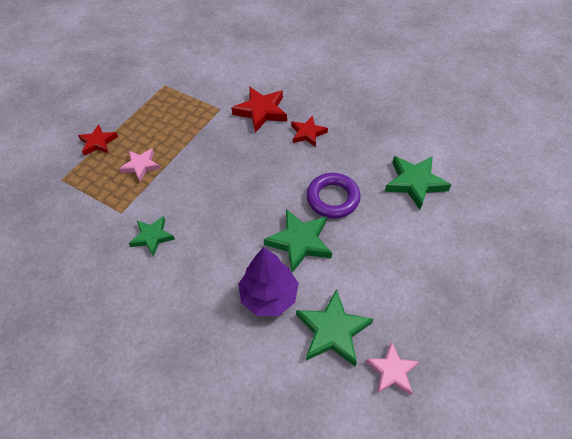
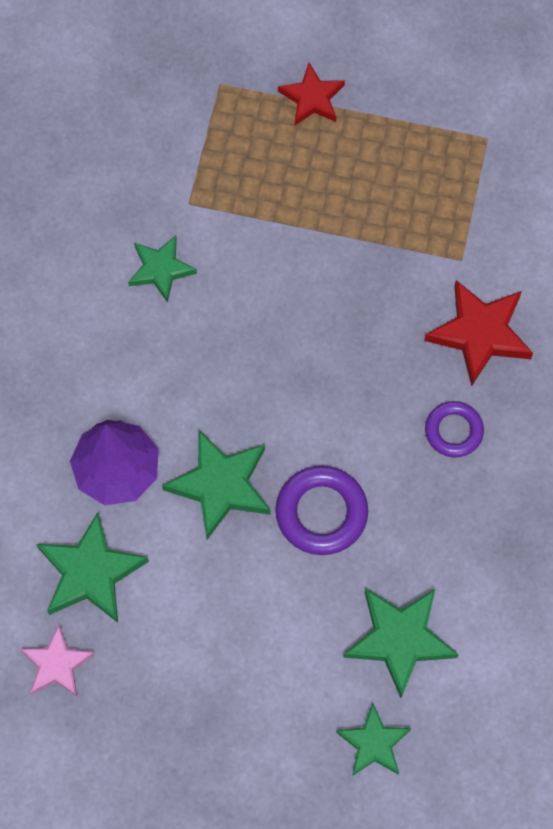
camera: 70 degrees right, 15 degrees up
pink star [119,148,161,181] -> none
red star [291,116,328,147] -> purple ring [425,401,484,457]
none -> green star [336,703,411,776]

